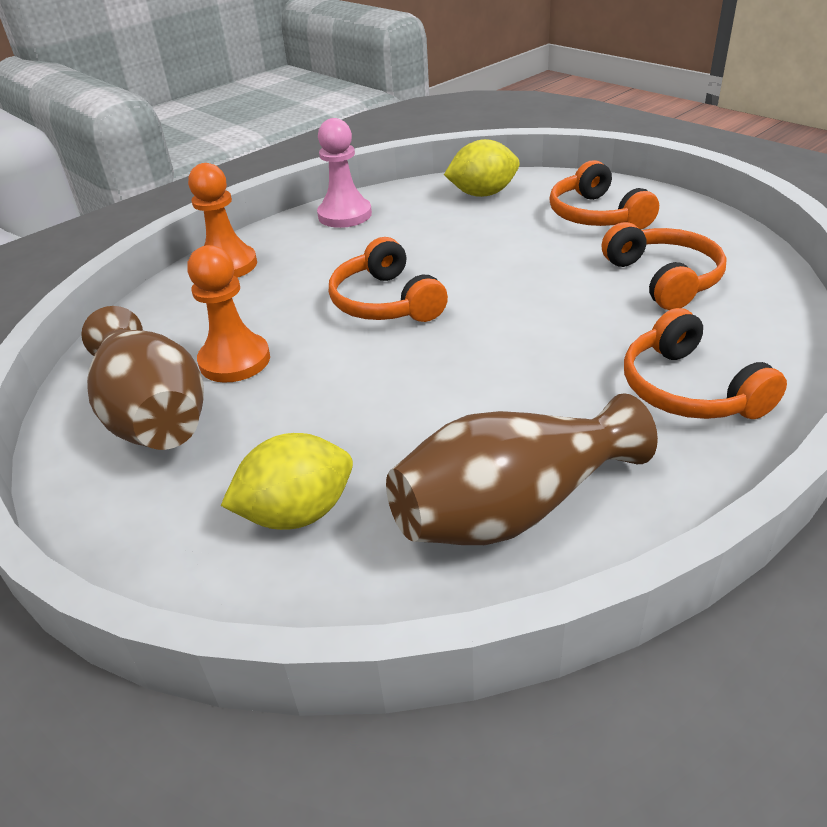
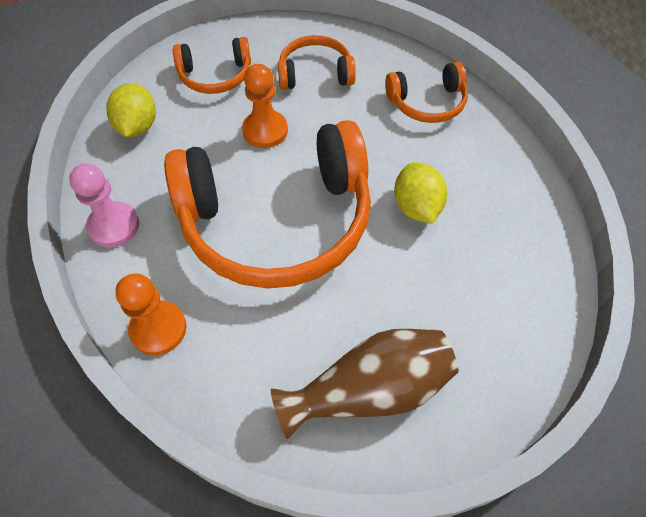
camera: 80 degrees left, 20 degrees up
orange pawn [187,245,270,383] -> orange pawn moved to [242,64,288,148]
yellow lemon [221,433,353,530] -> yellow lemon moved to [394,162,447,224]
orange headphones [329,237,448,322] -> orange headphones [164,120,371,289], size x2.16
brown vase [386,393,658,545] -> none

